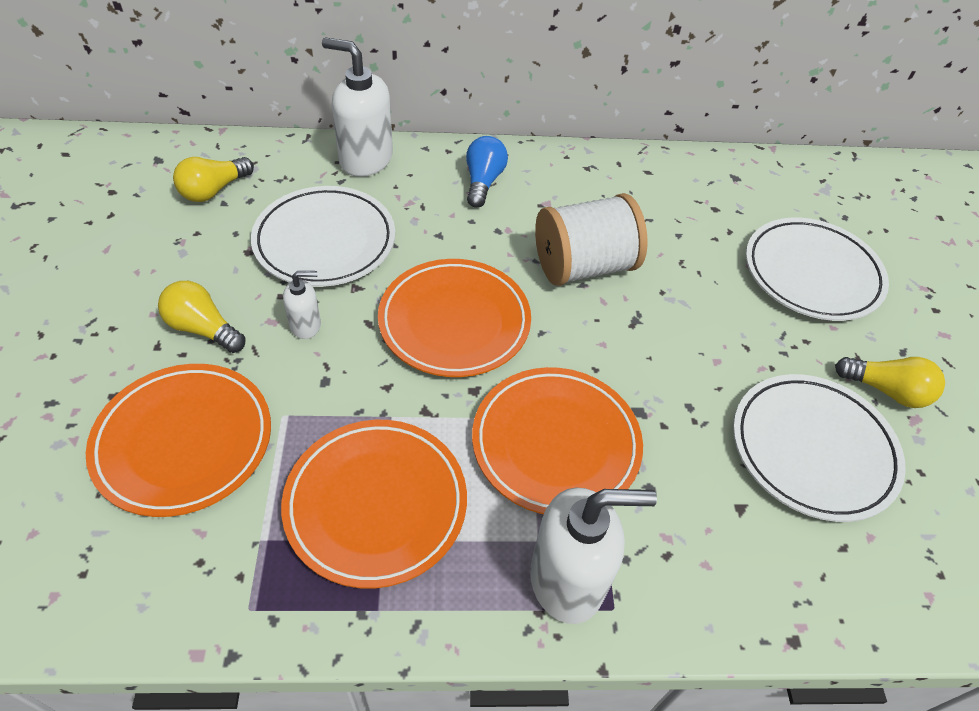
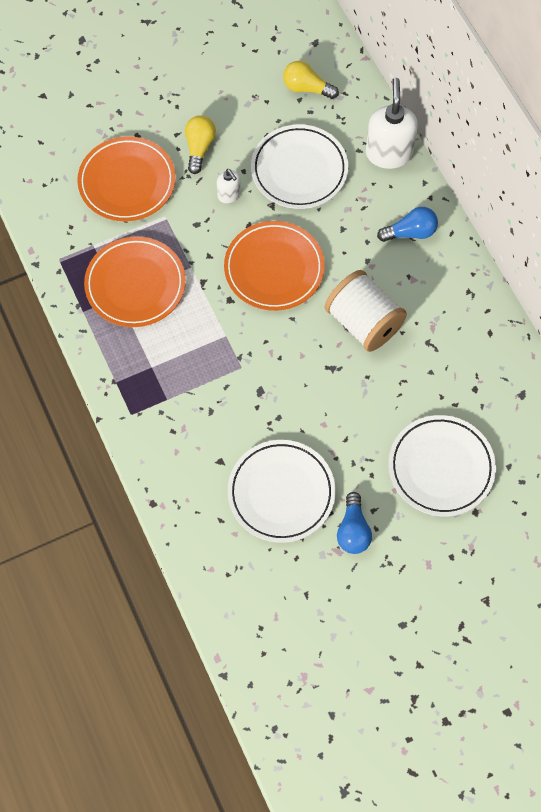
camera: 70 degrees right, 15 degrees up
orange plate [472,367,643,514] -> none
white soap dispenser [530,488,657,624] -> none
yellow light bulb [835,357,945,408] -> blue light bulb [337,492,372,554]

